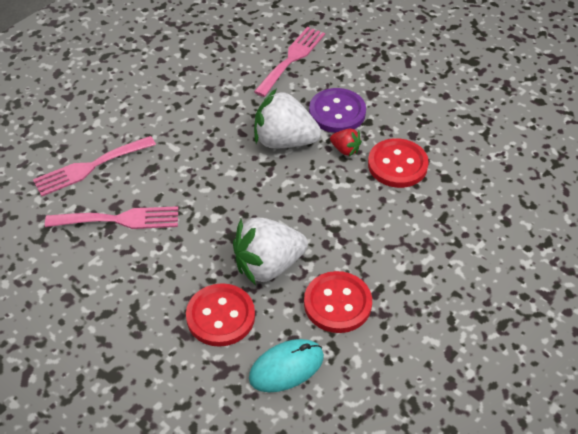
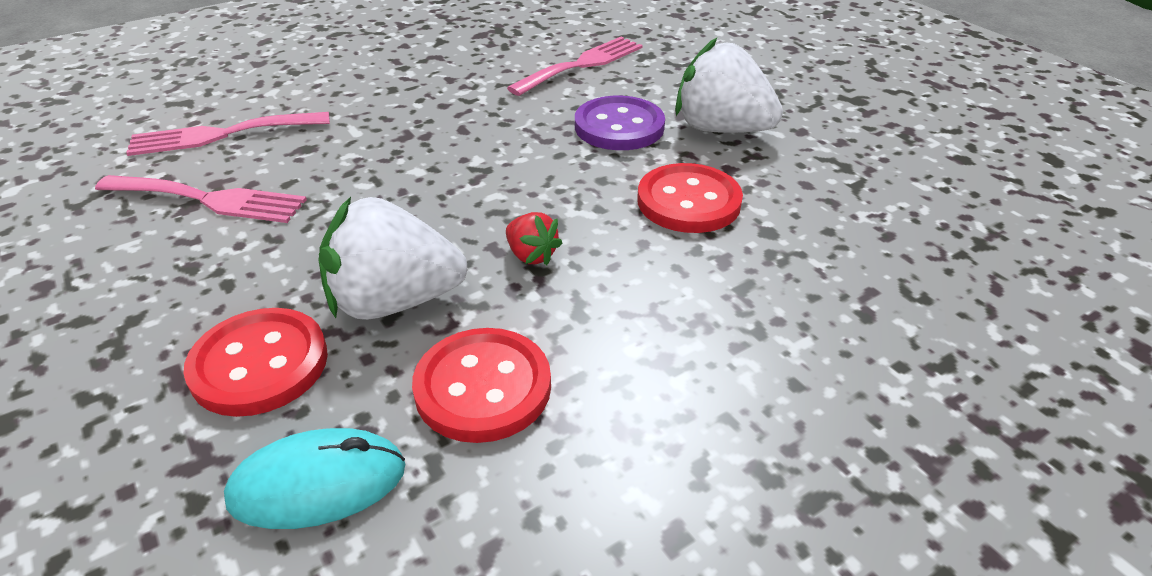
camera: 15 degrees right, 10 degrees down
white strawberry [254,89,321,149] -> white strawberry moved to [675,38,783,133]
red strawberry [330,129,362,156] -> red strawberry moved to [506,212,562,265]

